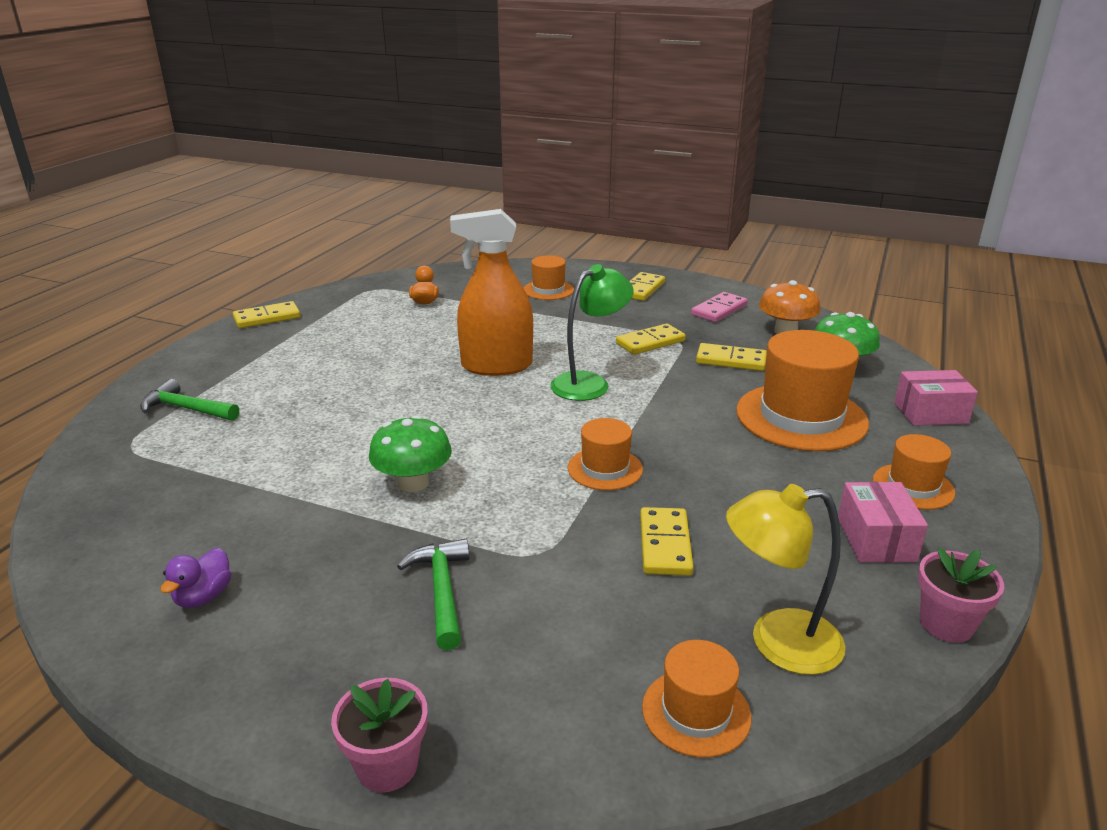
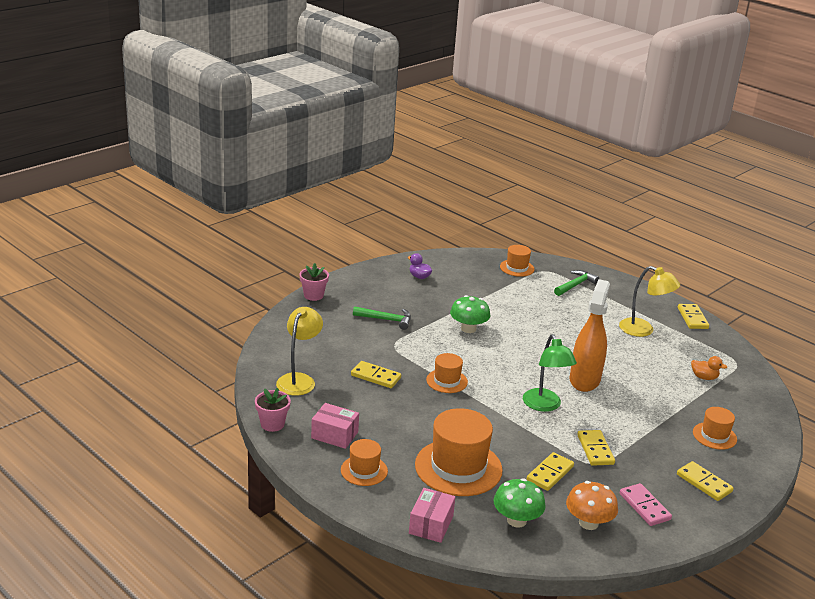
camera: 110 degrees right, 0 degrees up
orange hat [642,640,751,758] -> orange hat moved to [500,245,535,277]
none -> yellow lamp [619,266,680,337]

